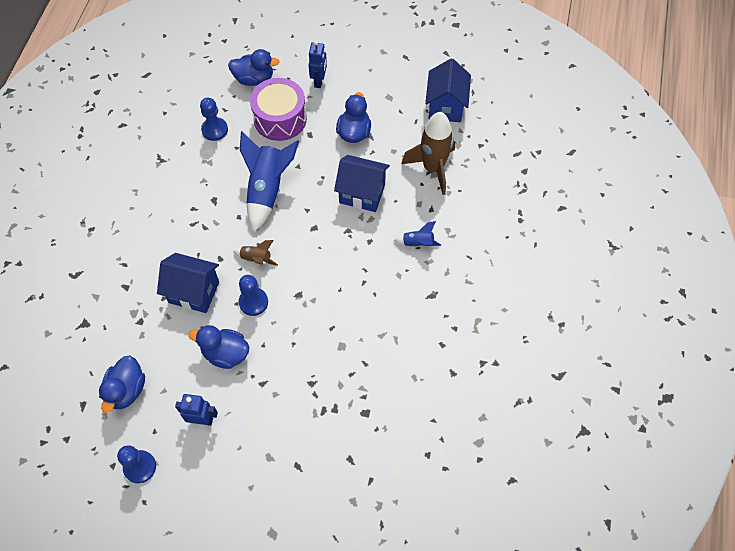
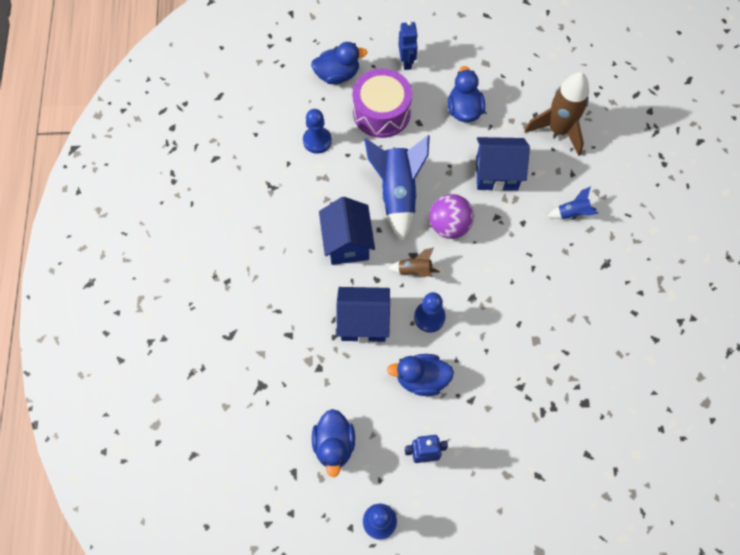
camera: 15 degrees left, 5 degrees up
blue house [425,58,471,122] -> blue house moved to [319,197,375,265]
none -> purple ball [429,194,474,239]

